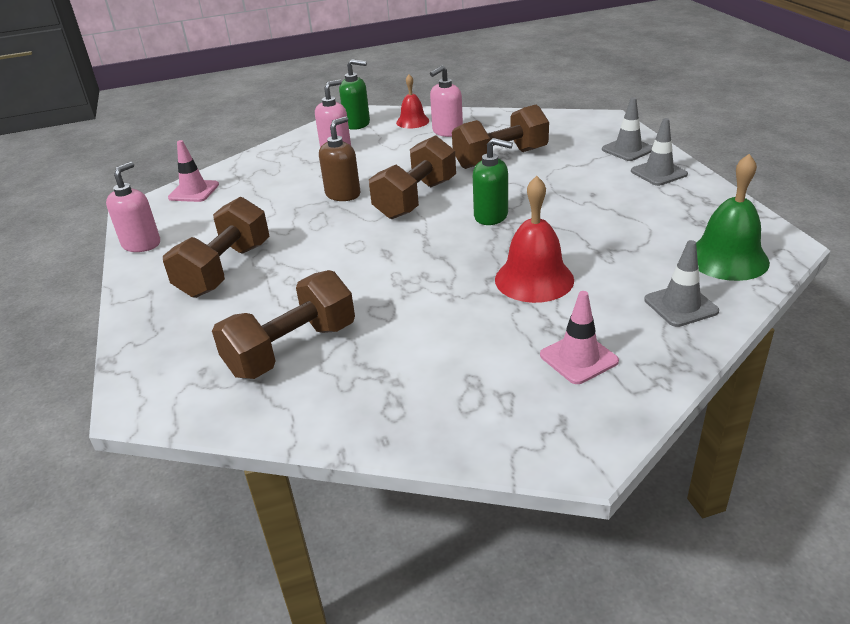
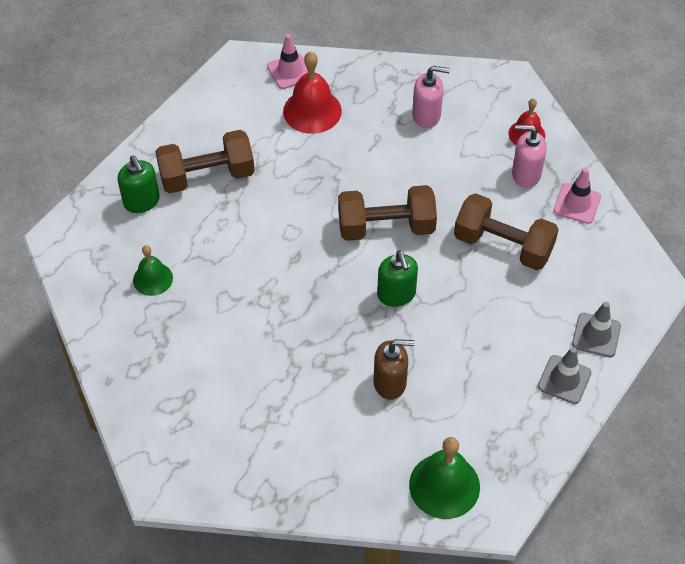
camera: 50 degrees right, 20 degrees up
pink soap dispenser [106,162,160,252] -> none
brown dumbbell [212,270,355,379] -> green bell [133,245,173,296]
brown soap dispenser [319,117,360,201] -> brown soap dispenser moved to [373,339,415,400]
green soap dispenser [339,59,370,130] -> green soap dispenser moved to [118,156,160,213]
red bell [495,176,574,303] -> red bell moved to [283,51,342,134]
pink traffic cone [540,291,619,384] -> pink traffic cone moved to [554,168,601,224]
grey traffic cone [644,240,719,327] -> none

